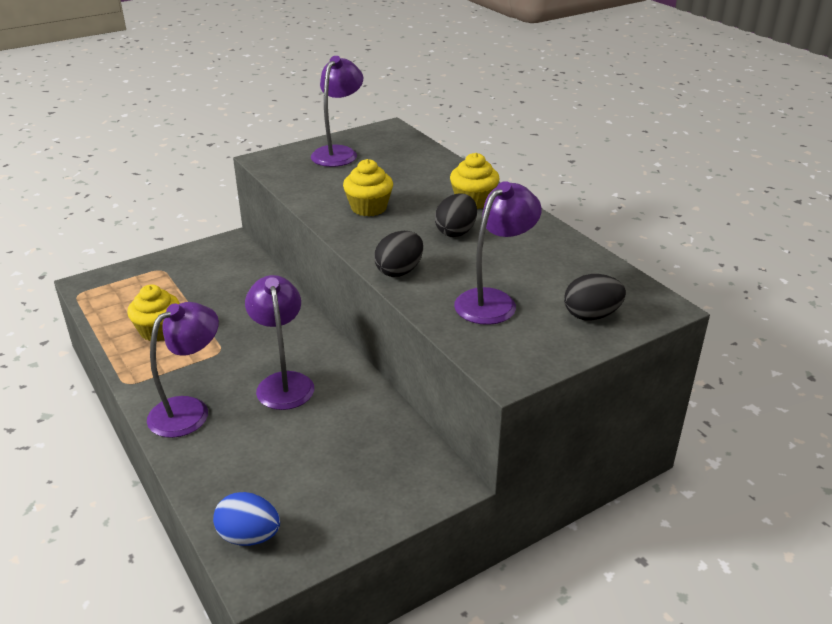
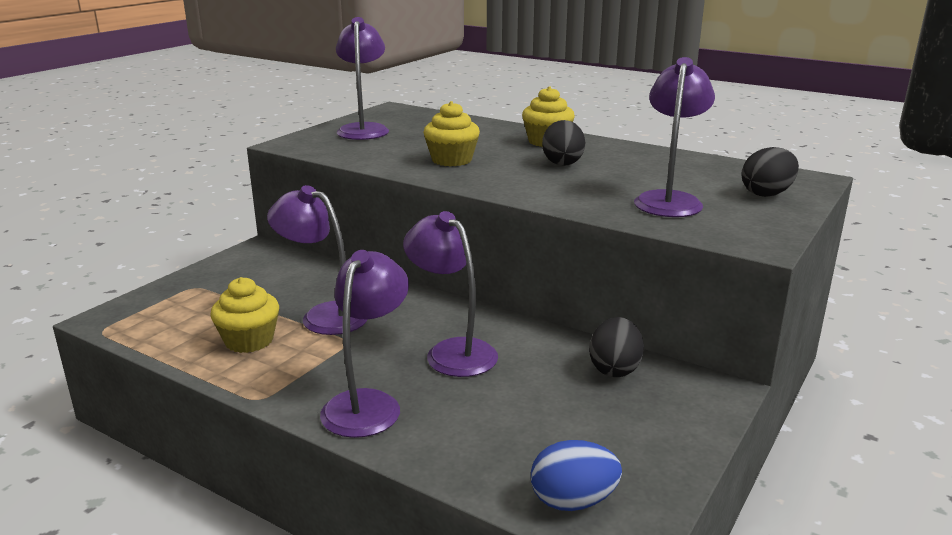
camera: 25 degrees left, 10 degrees down
black egg [374,231,423,277] -> black egg moved to [589,317,644,377]
none -> purple lamp [267,185,368,335]

